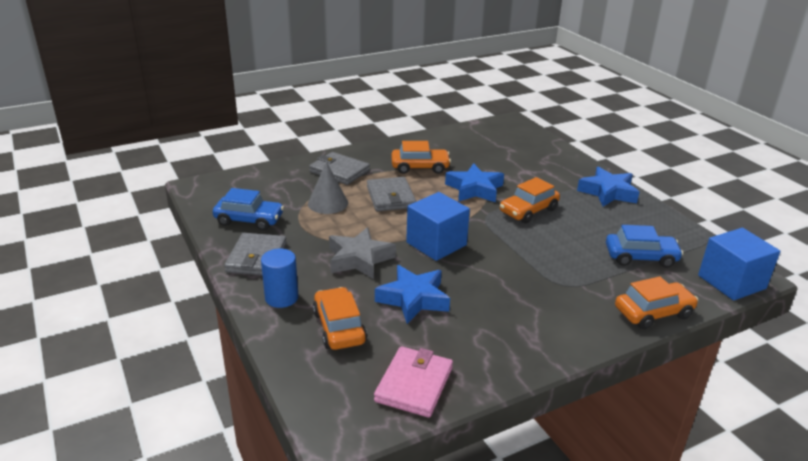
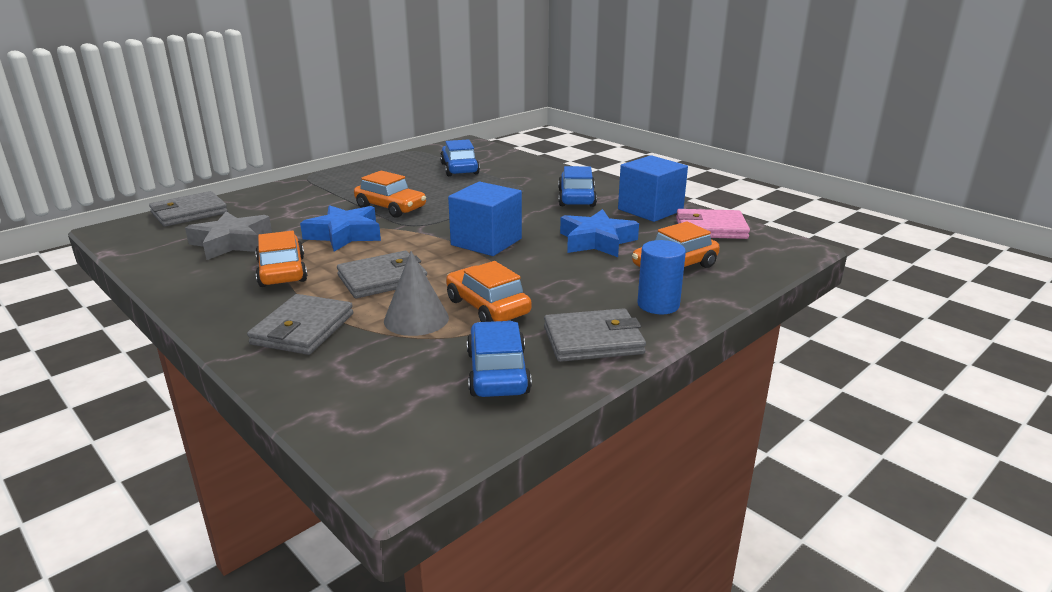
camera: 105 degrees left, 5 degrees down
grey star [329,227,396,279] -> grey star moved to [185,211,272,260]
blue star [577,167,639,207] -> none
orange car [615,276,698,329] -> orange car moved to [446,261,532,322]
blue cube [698,228,780,301] -> blue cube moved to [618,155,688,222]
none -> grey wallet [149,191,228,227]
none -> blue car [558,166,597,207]

